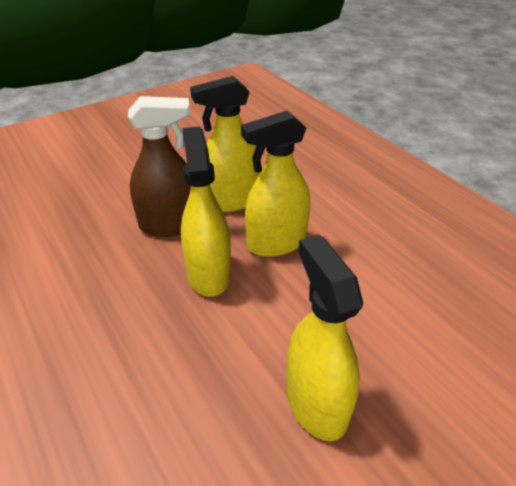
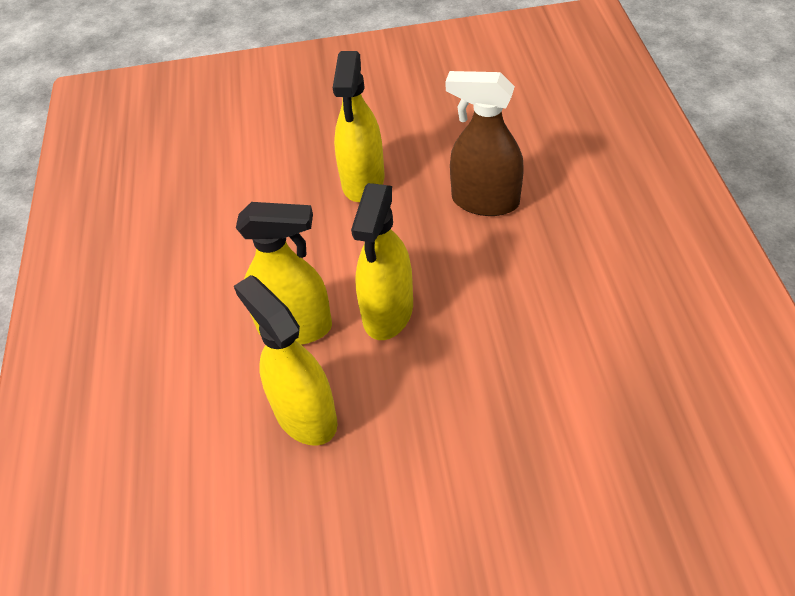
camera: 150 degrees left, 10 degrees up
brown spray bottle [128,96,191,237] -> brown spray bottle moved to [445,71,524,216]
yellow spray bottle [190,76,260,212] -> yellow spray bottle turned 135 degrees counterclockwise [234,275,337,446]

